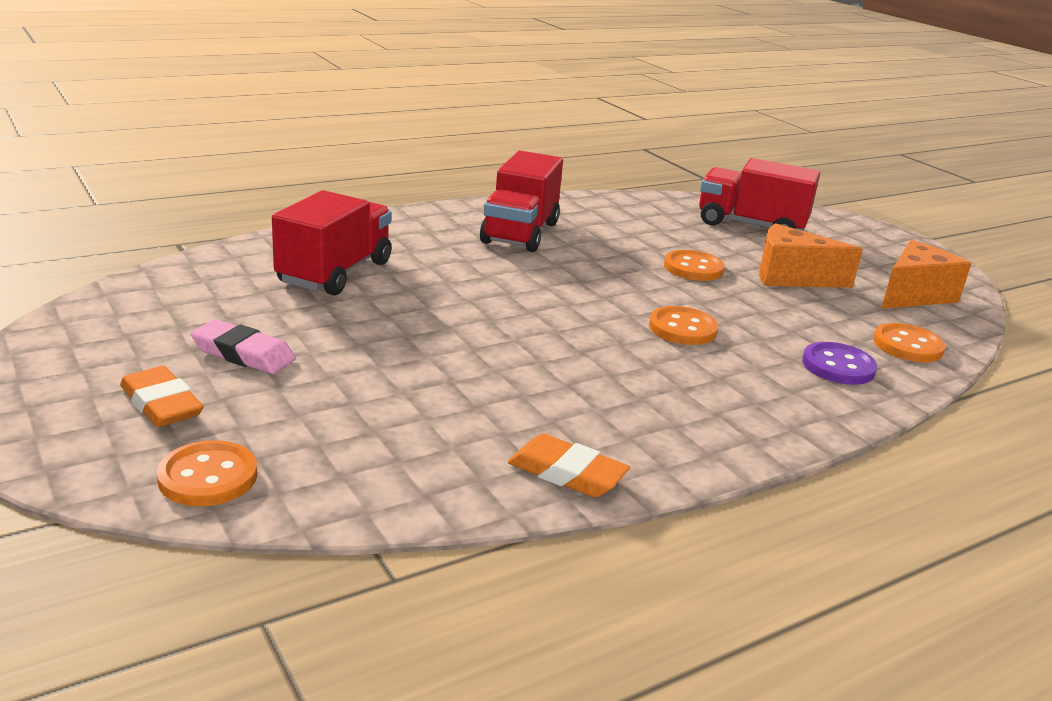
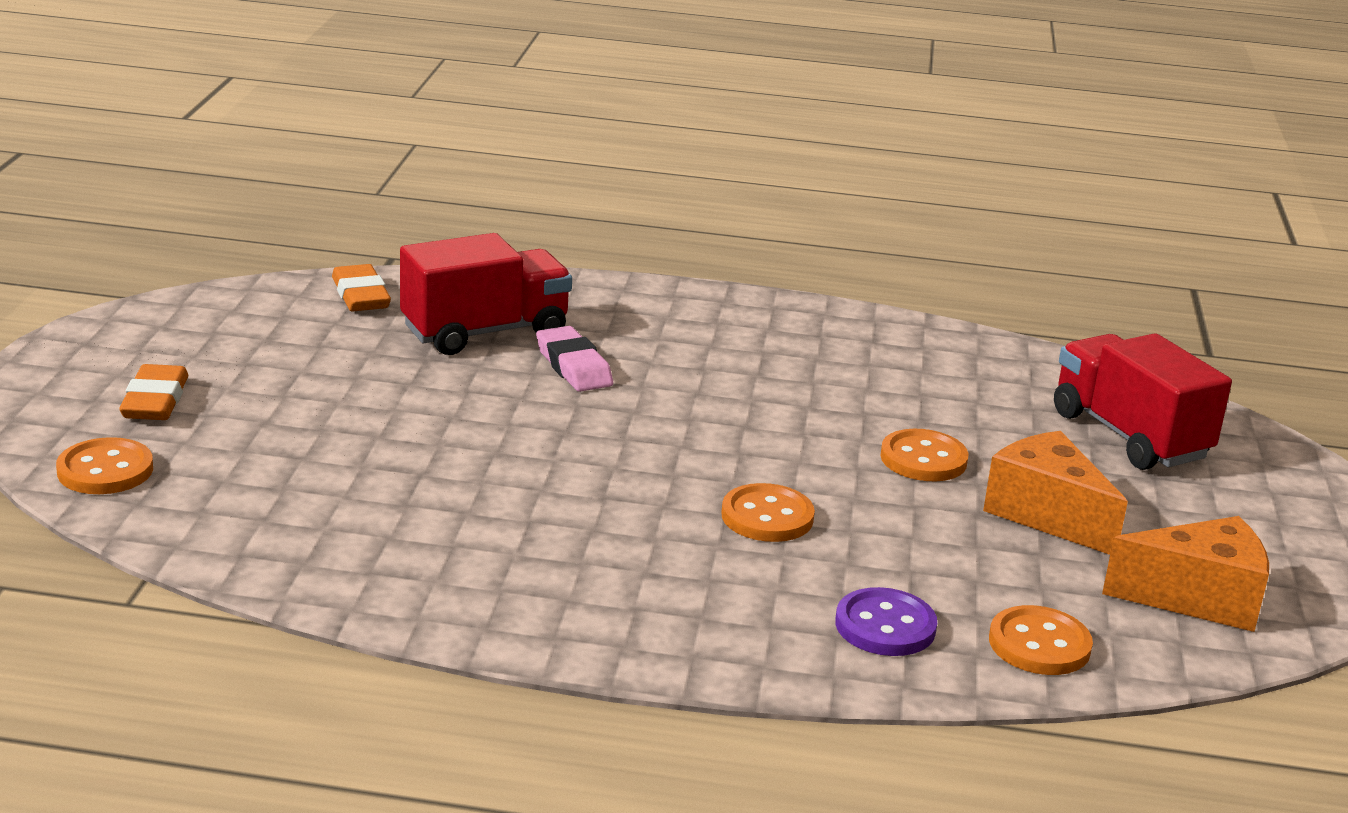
camera: 40 degrees right, 0 degrees up
pink eraser [191,319,296,374] -> pink eraser moved to [536,326,613,392]
red truck [480,151,563,252] -> none
orange eraser [508,434,630,498] -> orange eraser moved to [332,264,391,311]

